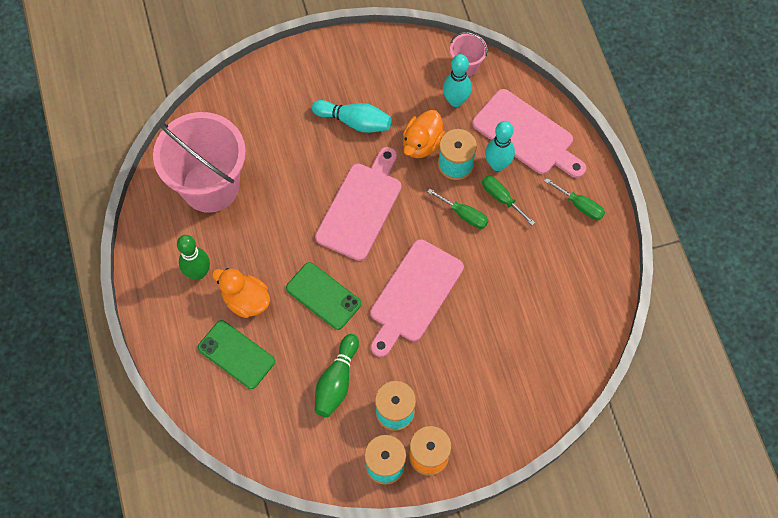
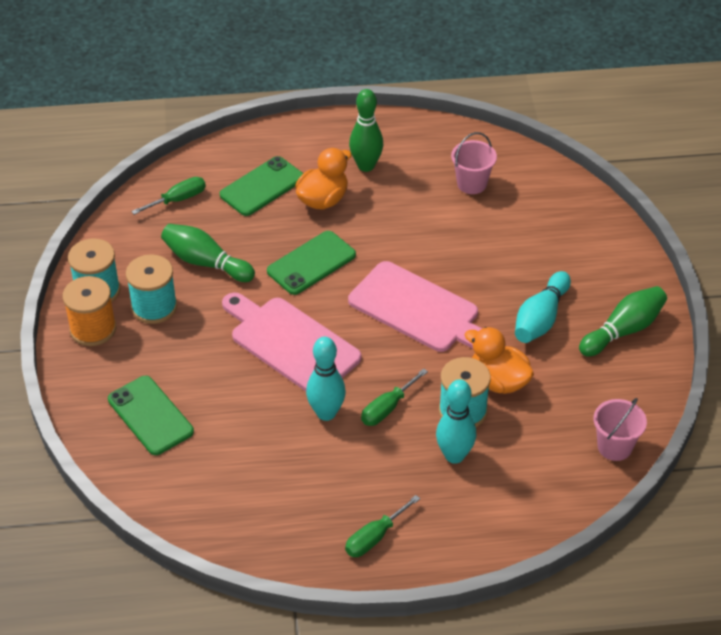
camera: 100 degrees right, 20 degrees down
pink bucket [153,112,246,213] -> pink bucket [451,132,497,194], size x0.44
turquoise bowling pin [443,54,472,107] -> turquoise bowling pin moved to [306,337,346,421]
pink cutting board [472,89,586,178] -> none
green screwdriver [482,176,535,225] -> green screwdriver moved to [131,177,206,215]
none -> green phone [108,376,194,455]
none -> green bowling pin [579,286,667,357]

